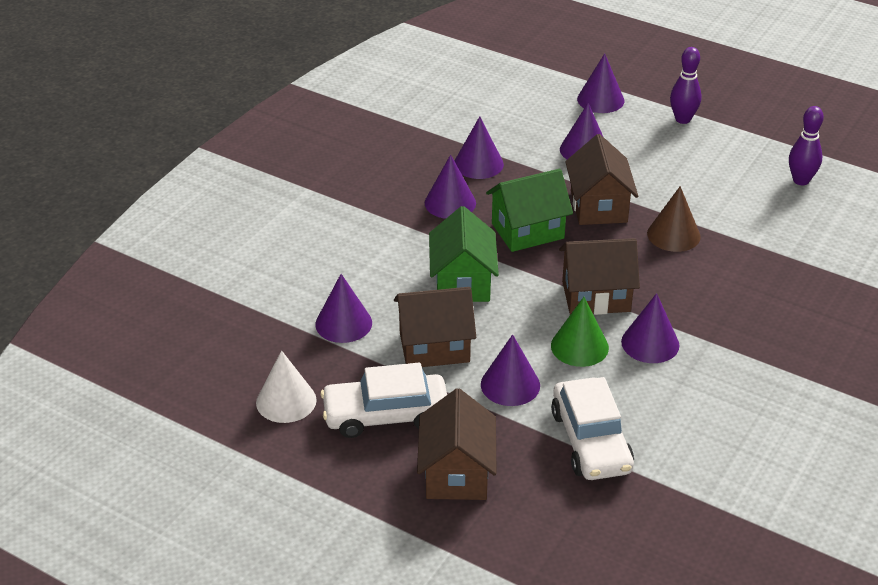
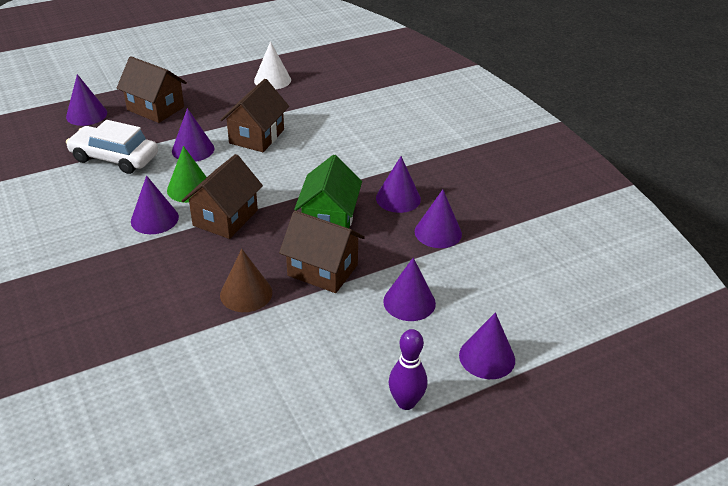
camera: 120 degrees right, 0 degrees up
purple cone [315,274,372,343] -> purple cone moved to [66,74,107,126]
white car [320,363,447,438] -> none
green house [429,206,499,302] -> none
purple bowling pin [789,106,824,185] -> none

